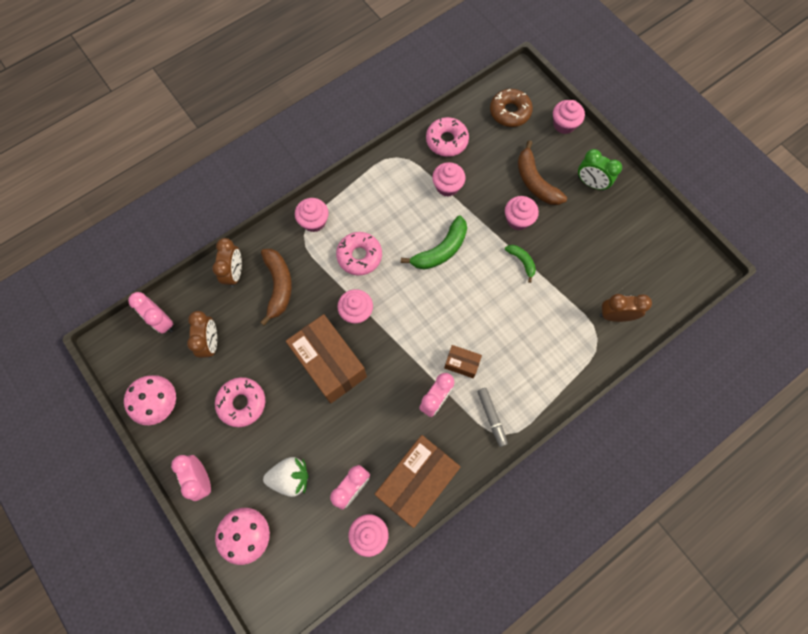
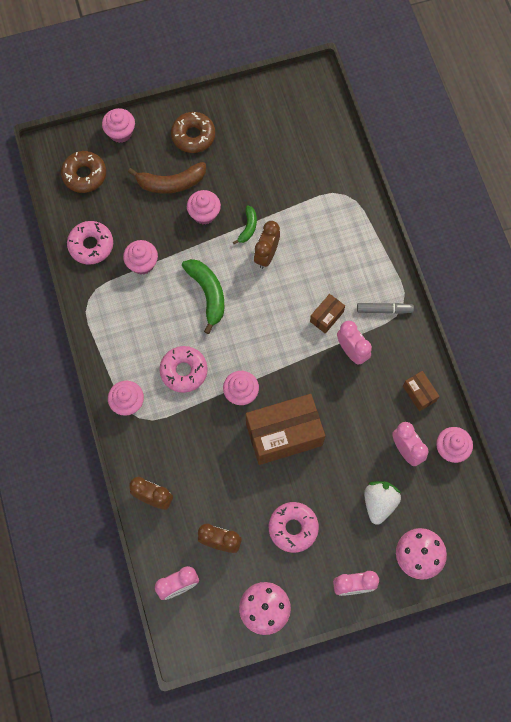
camera: 70 degrees left, 0 degrees up
brown banana [260,249,292,326] -> none
brown box [375,435,460,528] -> brown box [403,371,440,411], size x0.46
green banana [505,245,536,283] -> green banana turned 120 degrees clockwise [233,206,257,244]
green clock [578,149,622,191] -> brown donut [171,112,215,153]
brown clock [600,294,652,322] -> brown clock moved to [254,221,280,269]

